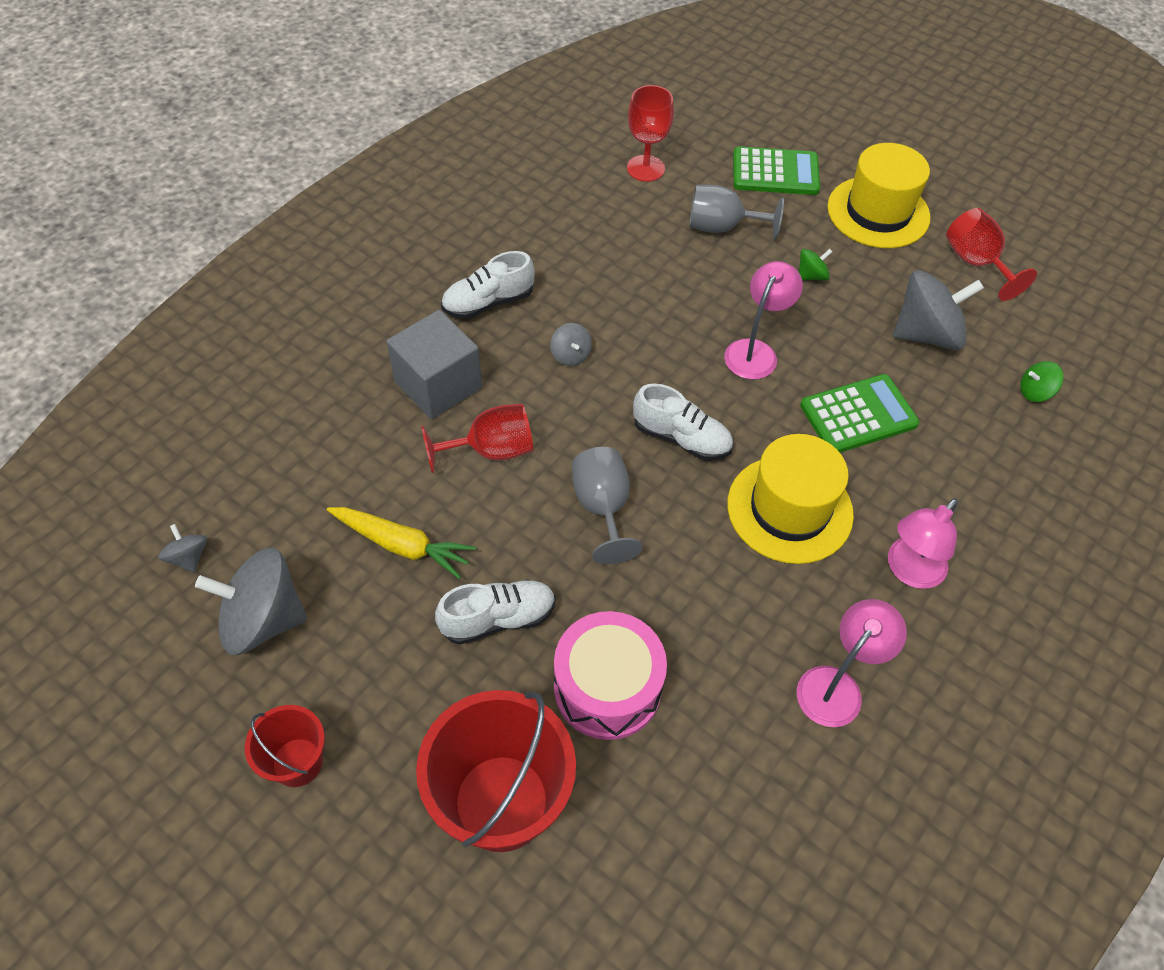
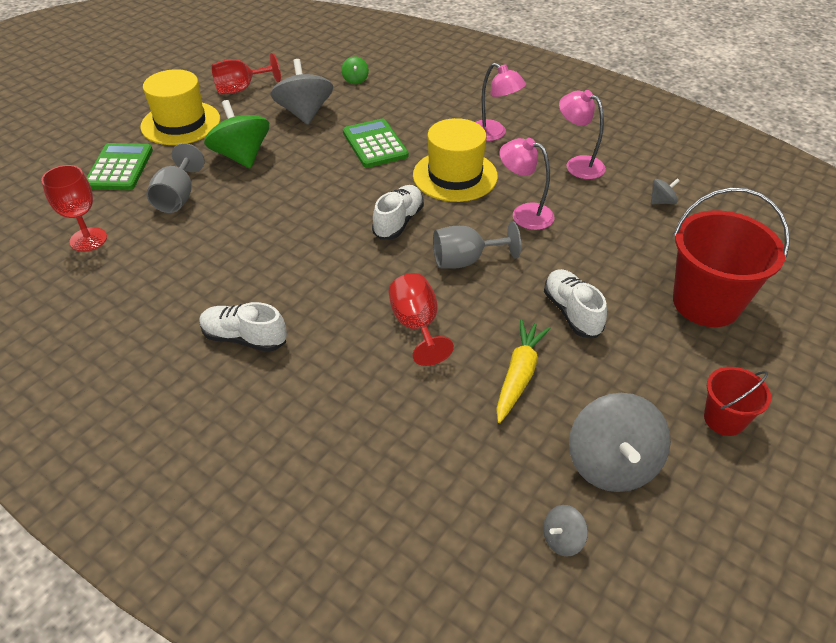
camera: 90 degrees left, 10 degrees down
grey cube [386,310,482,419] -> none
white shoe [441,251,535,319] -> white shoe turned 135 degrees clockwise [199,302,287,352]
grey spinning top [550,323,592,366] -> grey spinning top moved to [651,178,680,204]
pink drum [554,611,667,740] -> none
pink lamp [724,261,803,380] -> pink lamp moved to [499,138,554,230]
green spinning top [799,249,832,281] -> green spinning top [204,100,269,169], size x2.16

